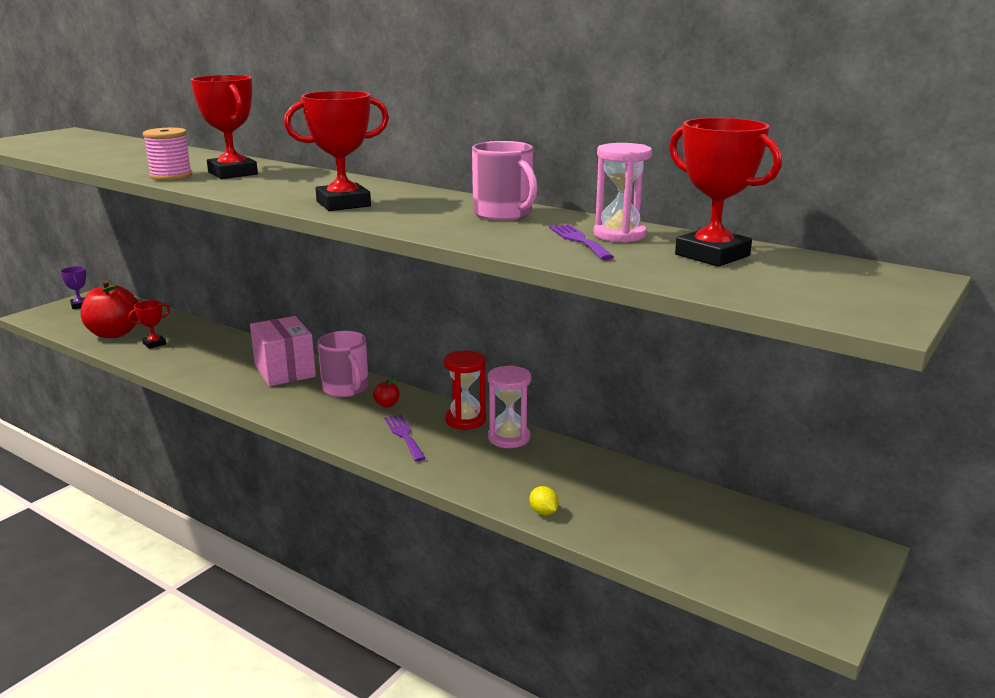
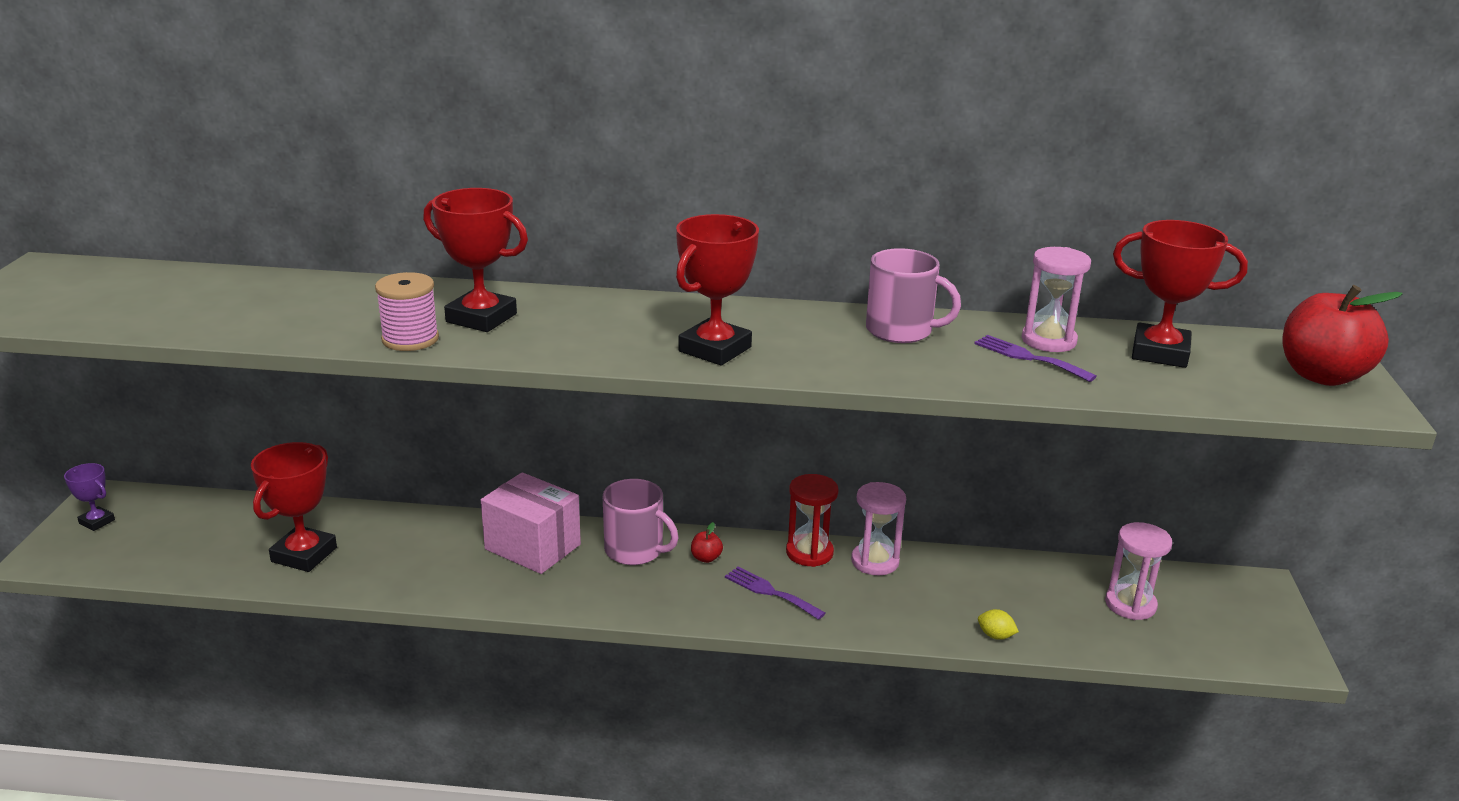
camera: 30 degrees left, 5 degrees up
red apple [80,280,139,338] -> red apple moved to [1282,285,1403,386]
red trophy [128,300,170,349] -> red trophy [251,442,337,572], size x1.85
none -> pink hourglass [1105,522,1172,620]

